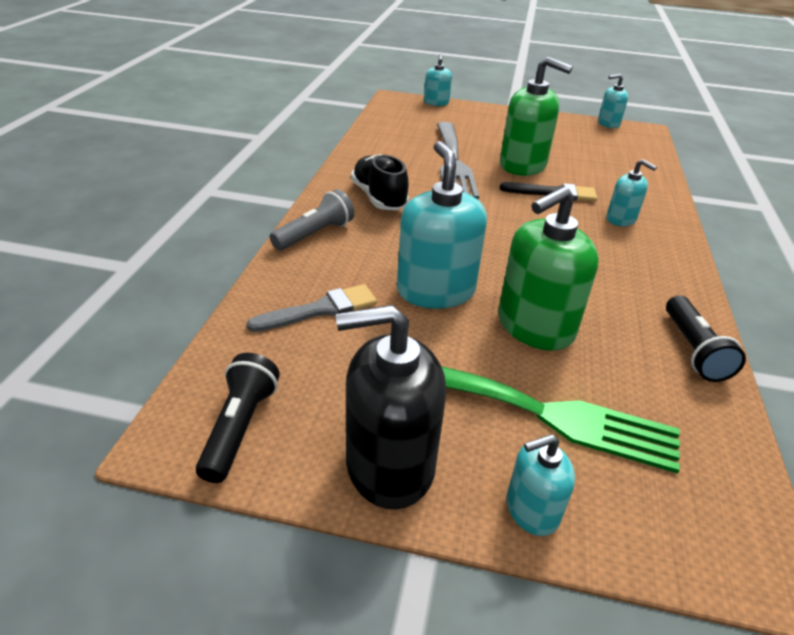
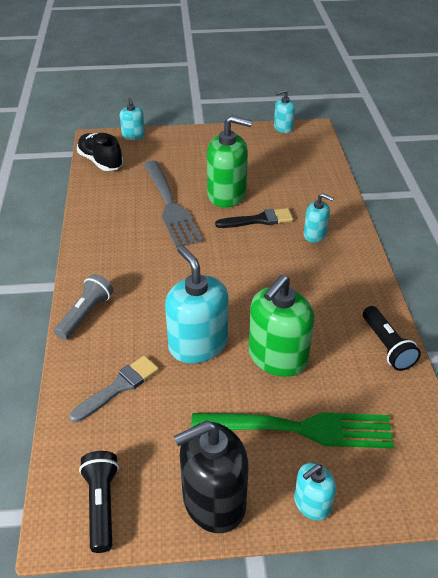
camera: 15 degrees left, 5 degrees up
black shoe [351,154,409,210] -> black shoe moved to [77,133,123,171]

